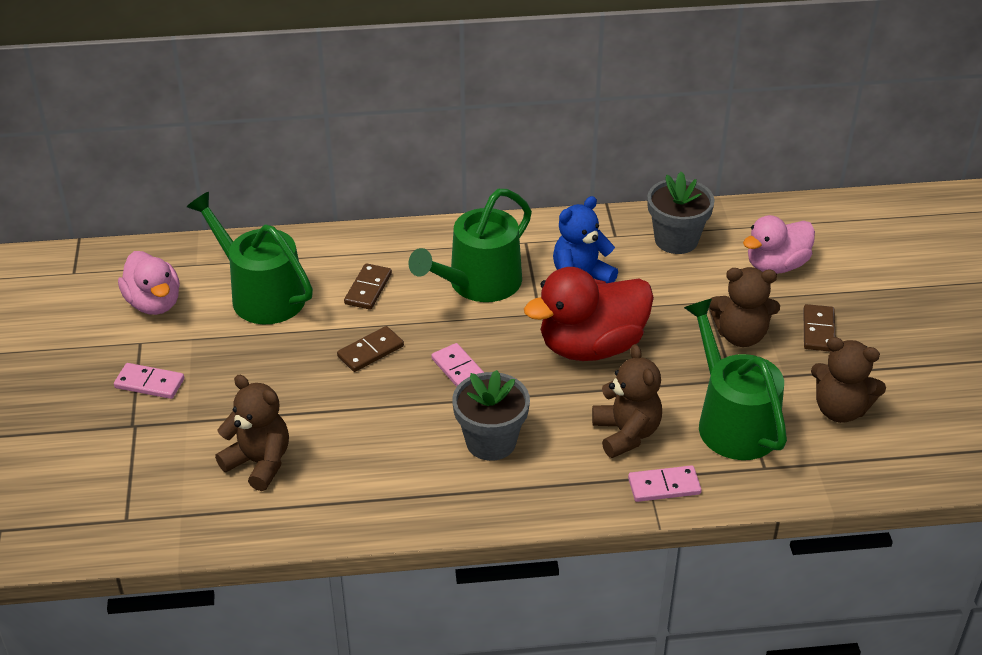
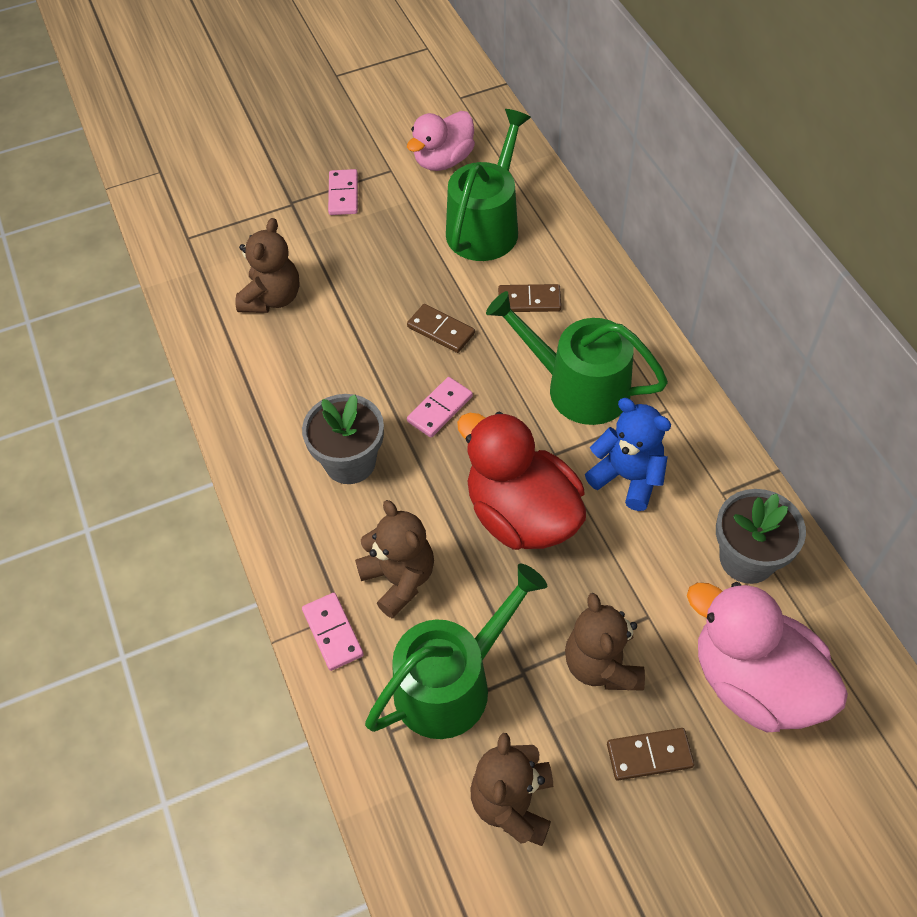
camera: 75 degrees right, 15 degrees up
brown teddy bear [592,344,662,458] -> brown teddy bear turned 90 degrees counterclockwise [355,500,434,619]
pink duck [743,215,815,274] -> pink duck [687,582,848,732], size x1.51

